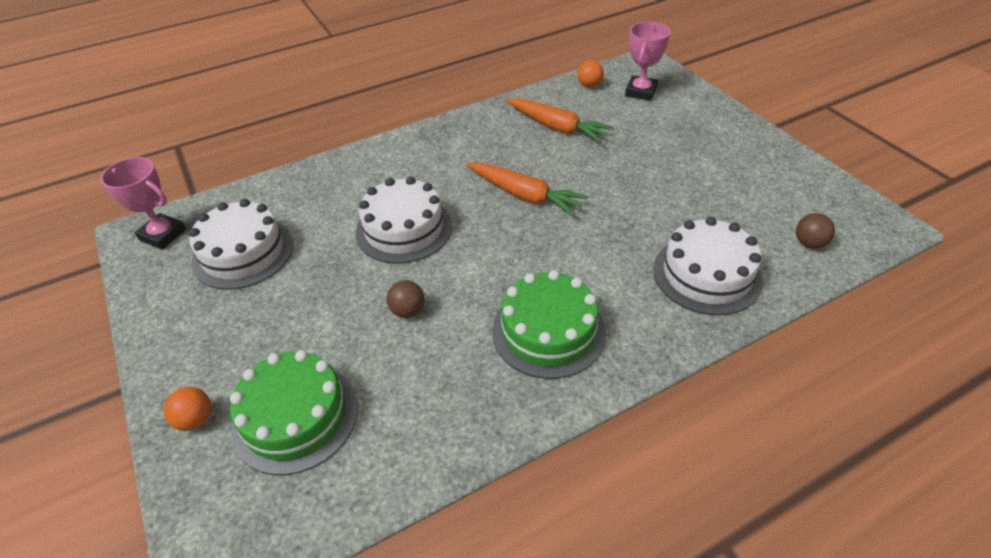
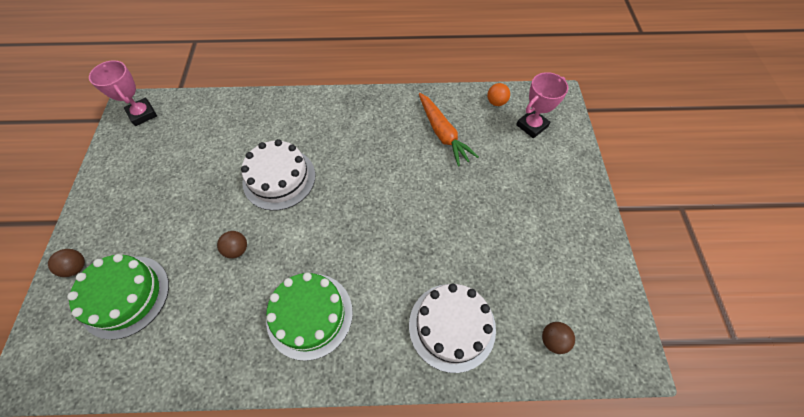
camera: 25 degrees right, 15 degrees up
orange ball [164,387,211,431] -> brown ball [48,249,85,277]
white cake [189,199,293,290] -> none
orange carrot [466,163,588,216] -> none

